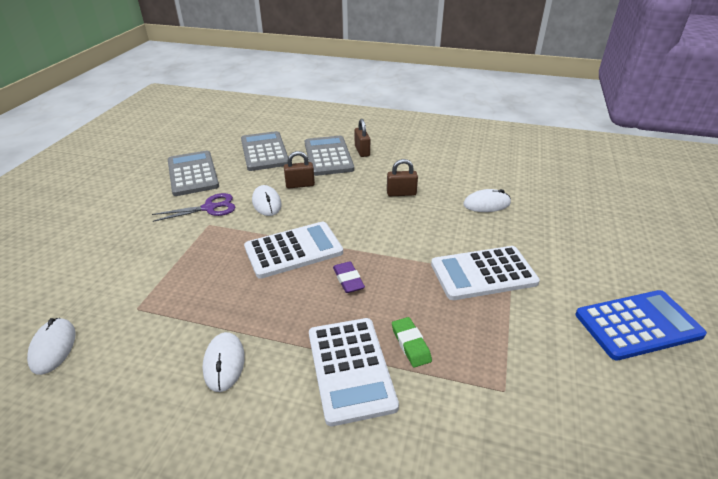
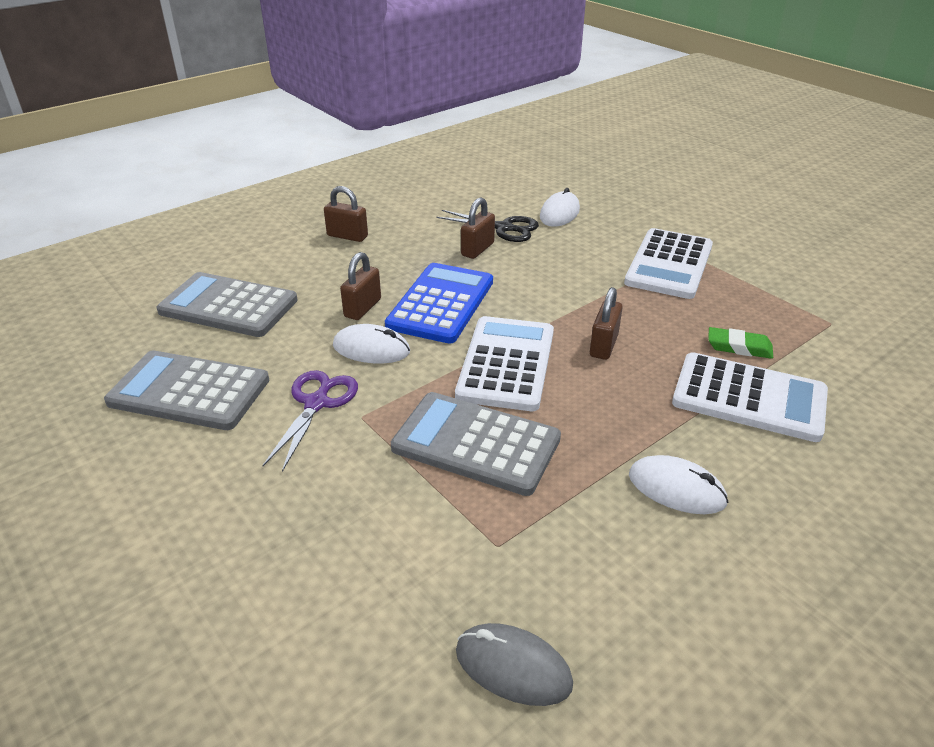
camera: 55 degrees left, 0 degrees up
white mouse [27,318,75,375] -> grey mouse [456,623,573,706]
grey calculator [305,136,354,176] -> grey calculator moved to [391,392,561,496]
purple eraser [333,261,365,293] -> brown padlock [590,287,623,360]
blue calculator [576,290,707,361] -> blue calculator moved to [385,263,493,344]
none -> black scissors [436,210,539,242]

